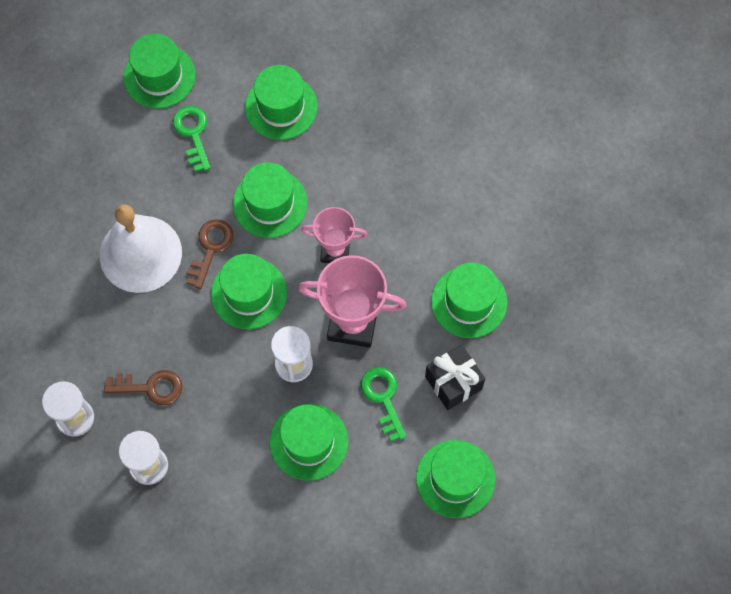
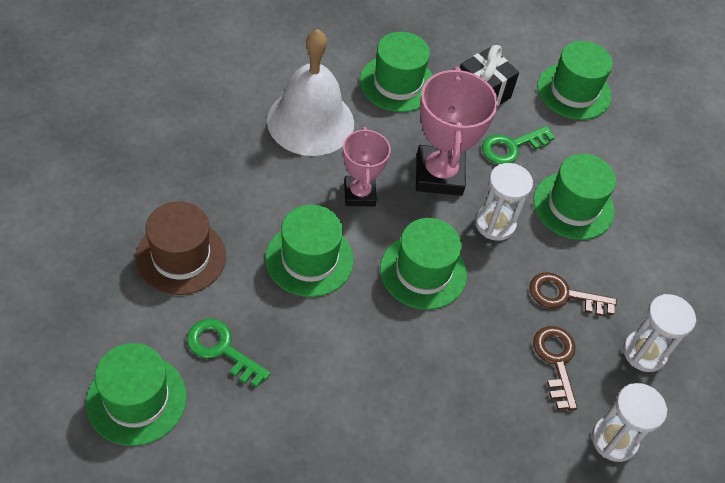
camera: 105 degrees left, 15 degrees down
white bell [100,204,182,293] -> white bell moved to [267,29,354,156]
green key [173,106,210,172] -> green key turned 60 degrees clockwise [187,319,271,387]
brown key [187,219,234,289] -> brown key moved to [529,272,617,316]
green hat [245,65,318,140] -> brown hat [135,201,226,295]

